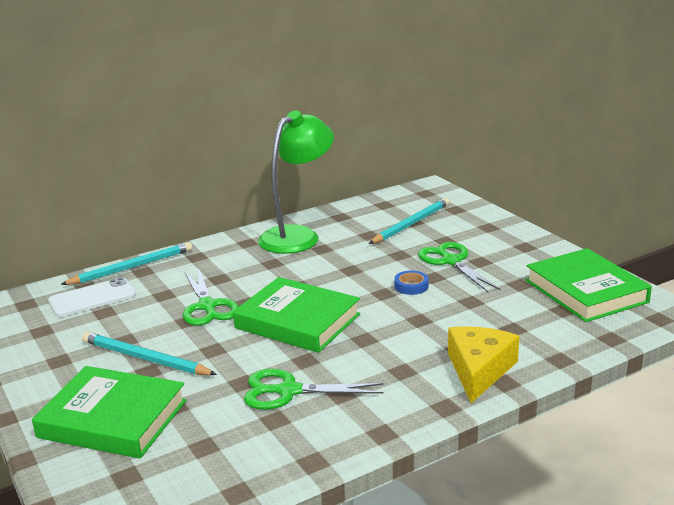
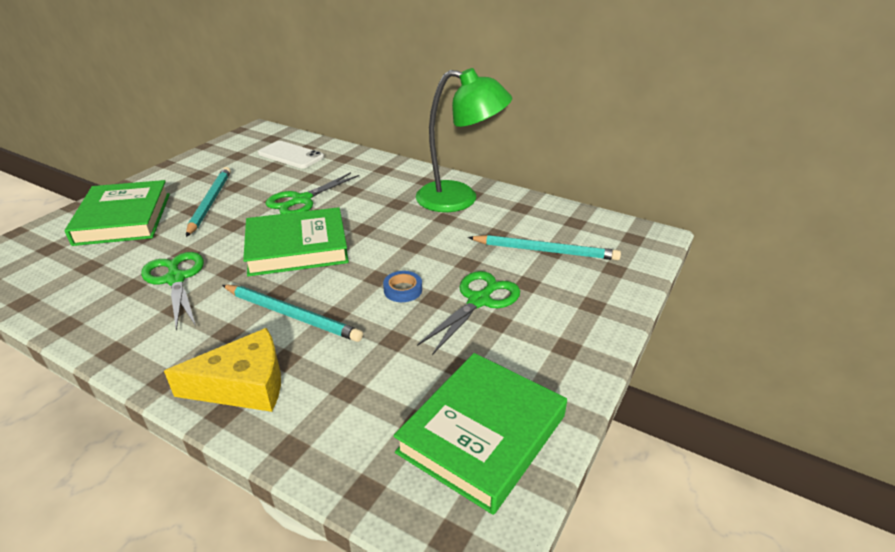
camera: 60 degrees right, 10 degrees up
turquoise pencil [60,242,192,285] -> turquoise pencil moved to [222,285,363,342]
green book [233,277,360,353] -> green book turned 75 degrees clockwise [243,207,349,276]

